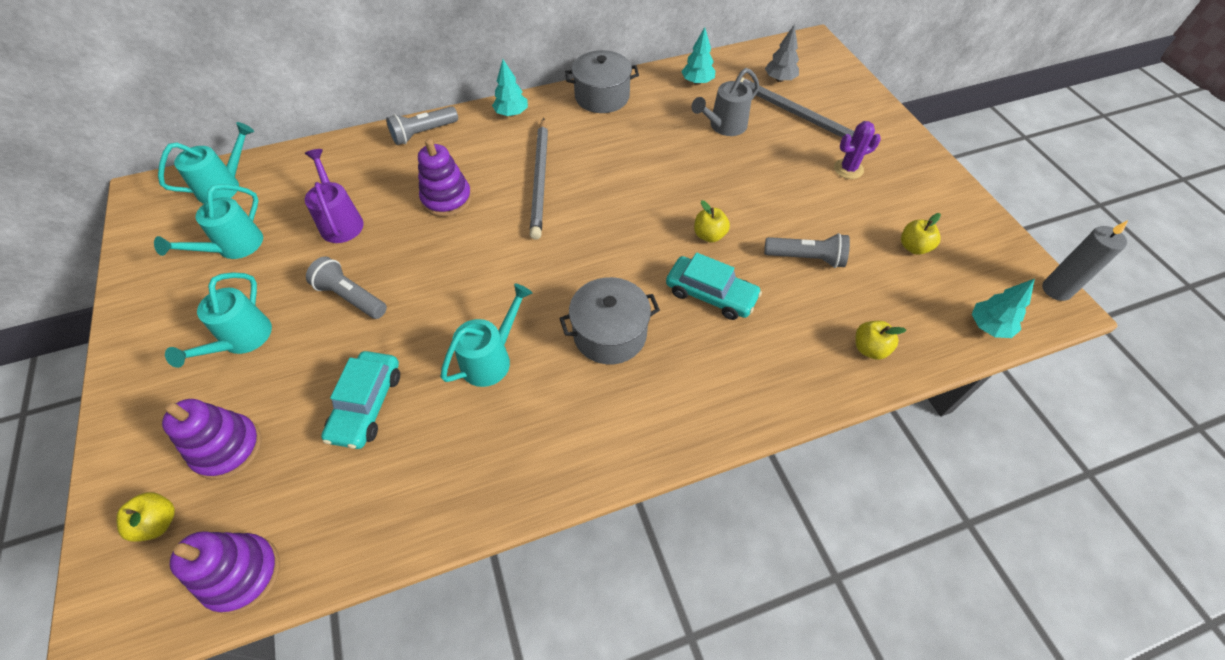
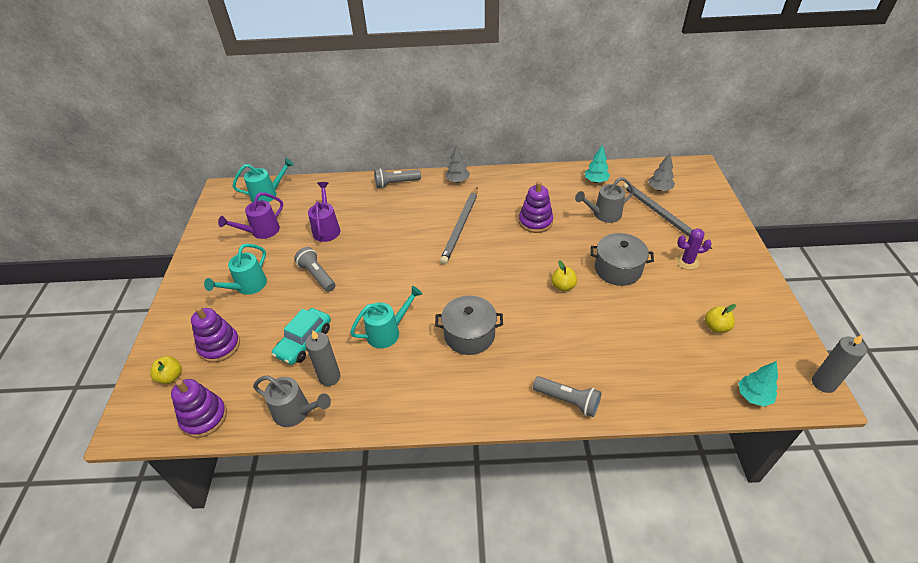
camera: 20 degrees right, 10 degrees down
turquoise watering can [154,184,263,259] -> purple watering can [218,192,283,239]
purple stacking toy [418,139,472,217] -> purple stacking toy moved to [519,181,553,233]
turquoise tree [492,59,528,117] -> grey tree [445,145,470,183]
grey pot [565,50,639,113] -> grey pot moved to [591,233,654,286]
turquoise car [666,253,762,320] -> none
grey flashlight [764,233,850,268] -> grey flashlight moved to [533,376,601,417]
yellow apple [855,321,906,360] -> none
none -> grey watering can [253,376,331,427]
none -> grey candle [305,330,340,386]

